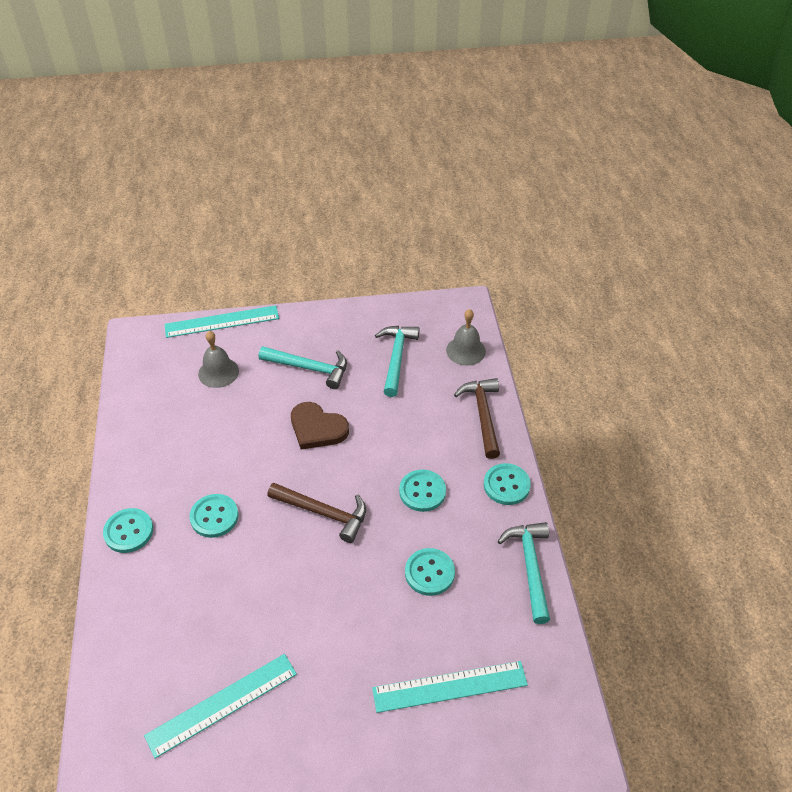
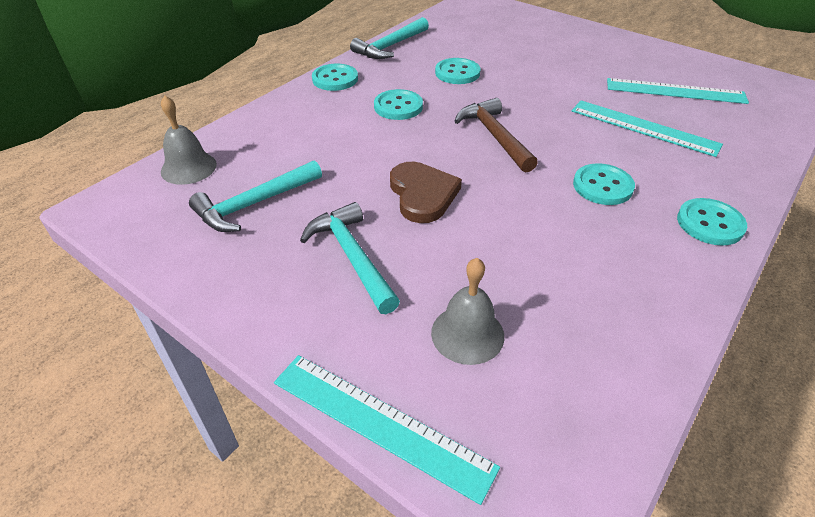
camera: 135 degrees left, 5 degrees down
turquoise ruler [372,661,528,713] -> turquoise ruler moved to [572,101,723,157]
brown hammer [454,378,500,459] -> none

